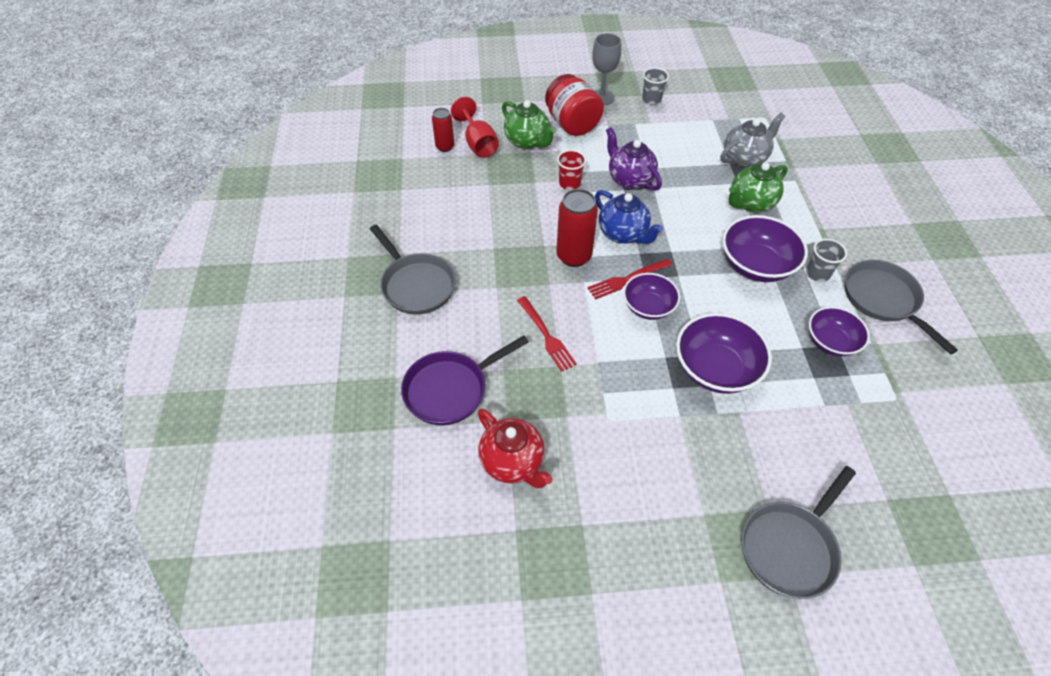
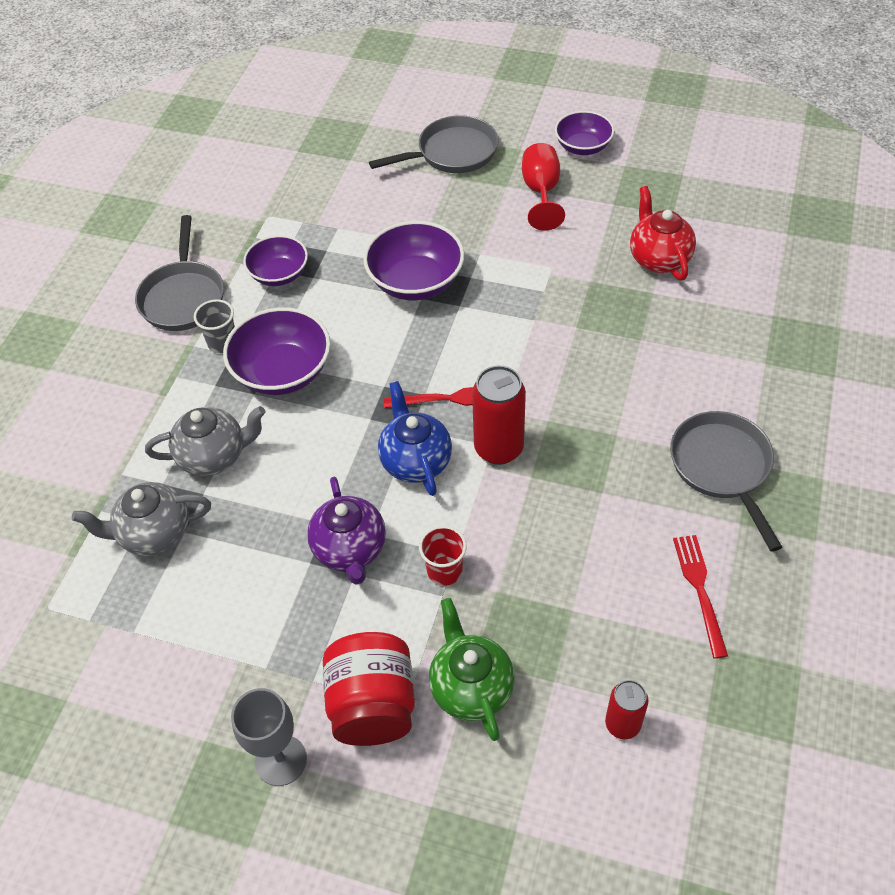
camera: 155 degrees left, 0 degrees up
purple pan [401,335,529,425] -> none
red goblet [451,97,499,158] -> red goblet moved to [522,143,565,231]
red fork [517,296,577,372] -> red fork moved to [673,535,728,659]
purple bowl [623,273,680,320] -> purple bowl moved to [555,111,614,155]
grey cup [642,68,669,105] -> none
green teapot [729,162,788,212] -> grey teapot [145,406,266,476]

